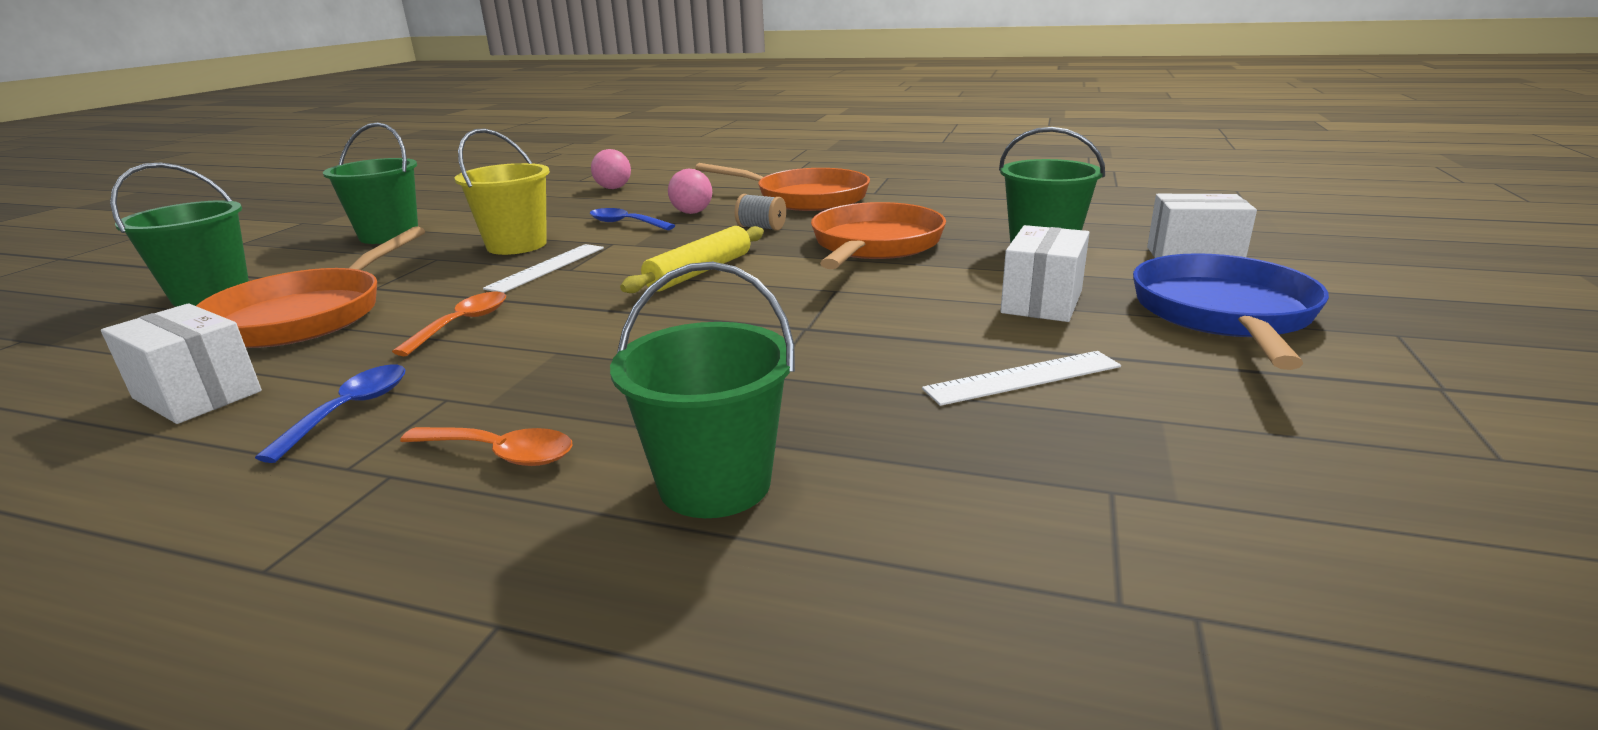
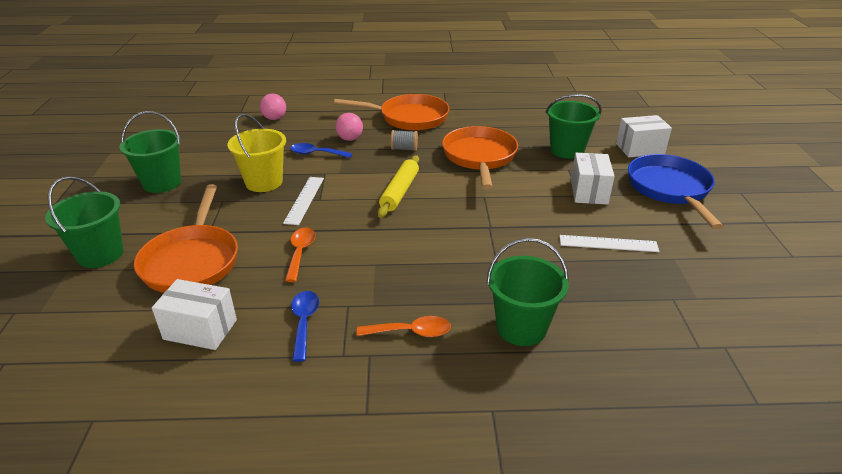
camera: 20 degrees left, 10 degrees up
white ruler [922,351,1121,406] -> white ruler turned 45 degrees clockwise [559,235,660,252]

